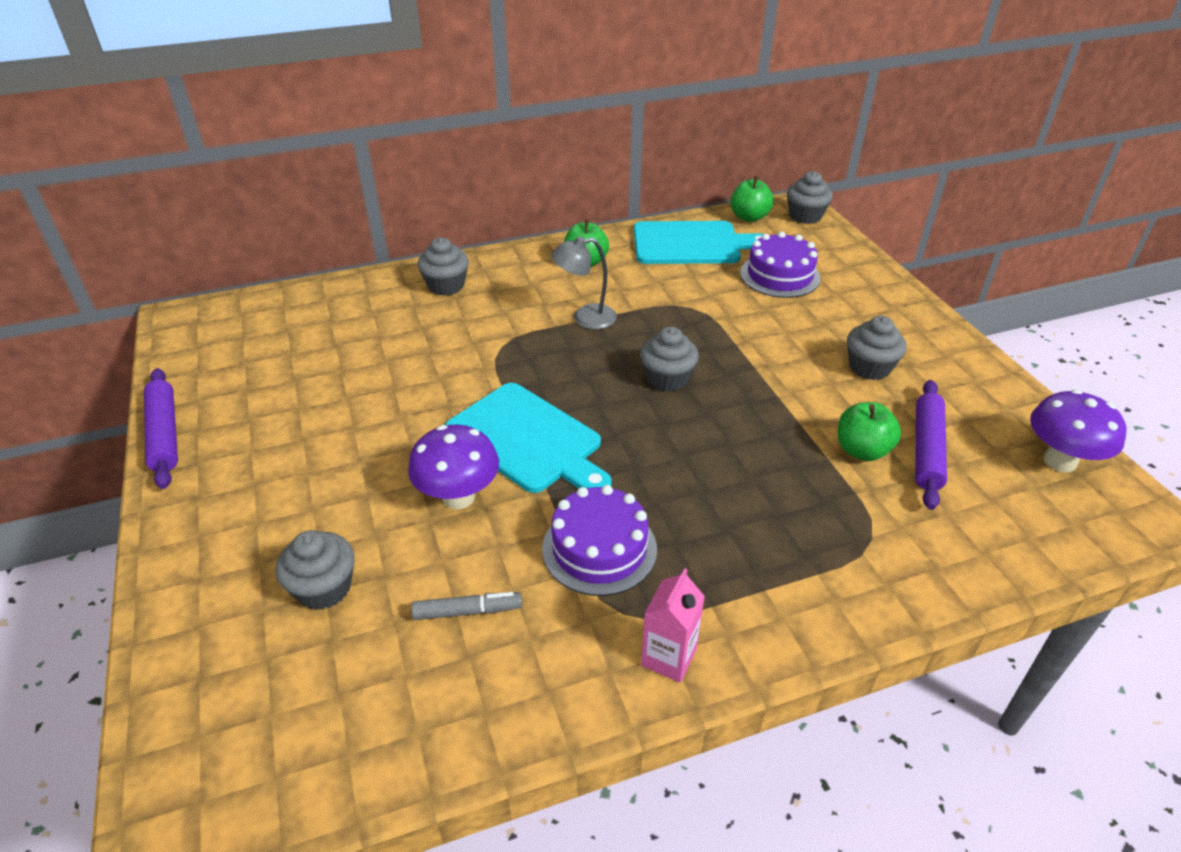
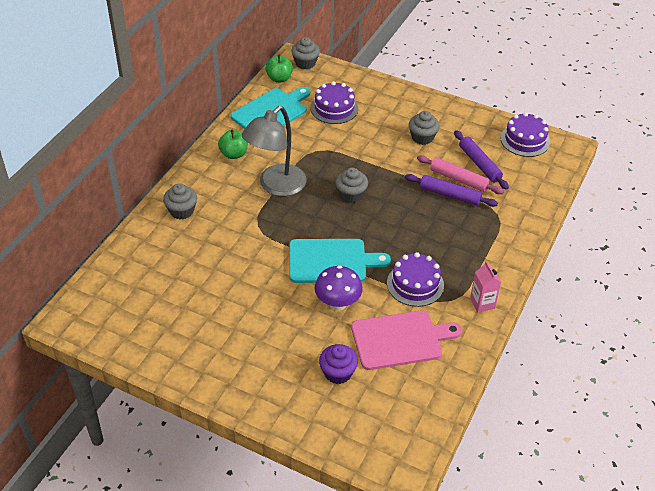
camera: 45 degrees left, 5 degrees up
purple rolling pin [144,368,178,489] -> purple rolling pin moved to [405,174,498,207]
grey cupcake [276,530,355,610] -> purple cupcake [319,344,358,384]
grey marker [411,592,522,620] -> pink cutting board [351,311,462,370]
grey lamp [551,236,617,329] -> grey lamp [242,106,306,196], size x1.77
green apple [838,402,901,461] -> pink rolling pin [417,155,504,194]
purple mushroom [1030,390,1127,472] -> purple cake [500,112,550,157]

